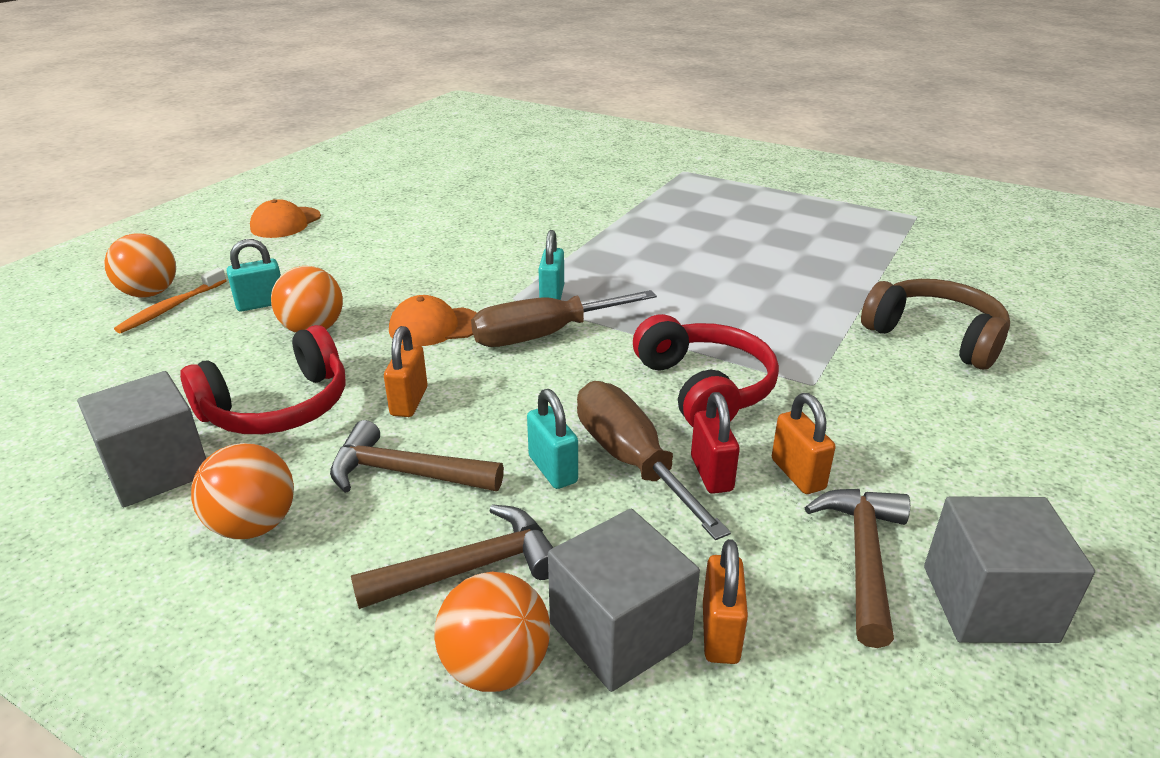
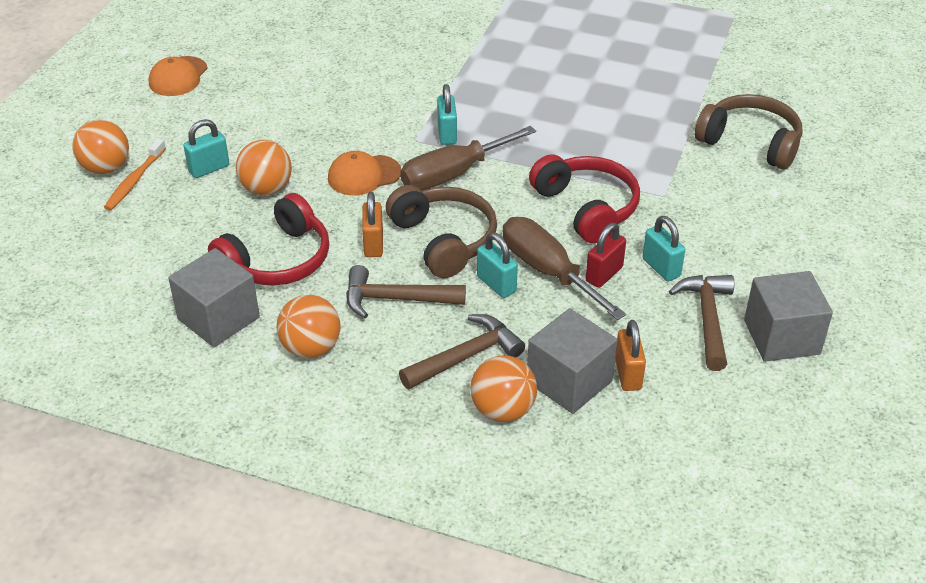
camera: 10 degrees left, 10 degrees up
red padlock [691,392,740,494] -> red padlock turned 60 degrees clockwise [586,223,626,288]
orange padlock [772,393,835,494] -> turquoise padlock [642,216,685,281]
none -> brown headphones [386,185,497,278]

